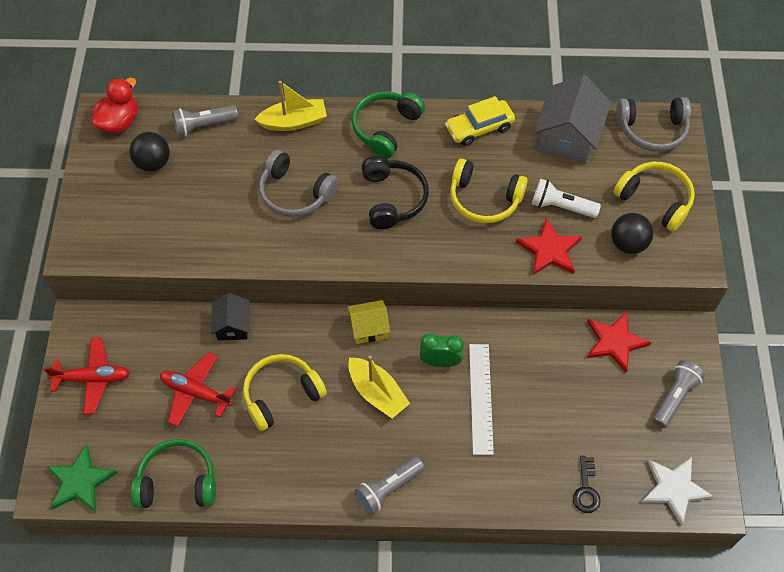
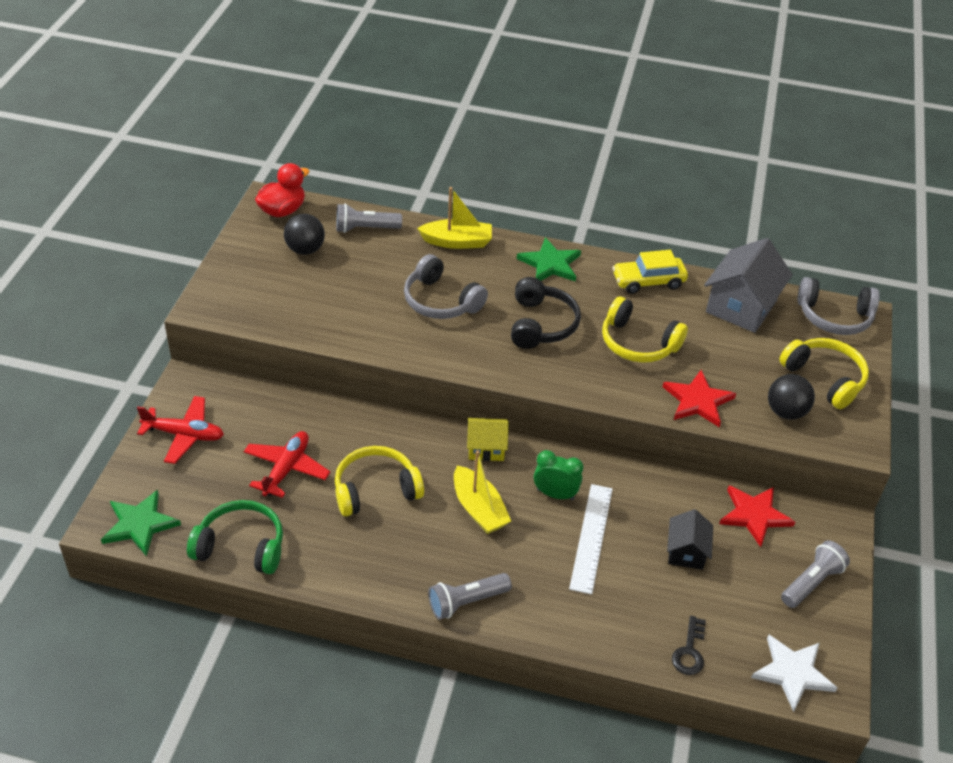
camera: 10 degrees right, 15 degrees down
red plane [160,352,236,427] -> red plane turned 75 degrees clockwise [244,431,330,498]
black house [211,293,249,341] -> black house moved to [667,509,713,570]
green headphones [352,91,425,159] -> green star [517,237,581,282]
white flashlight [532,179,601,218] -> none

